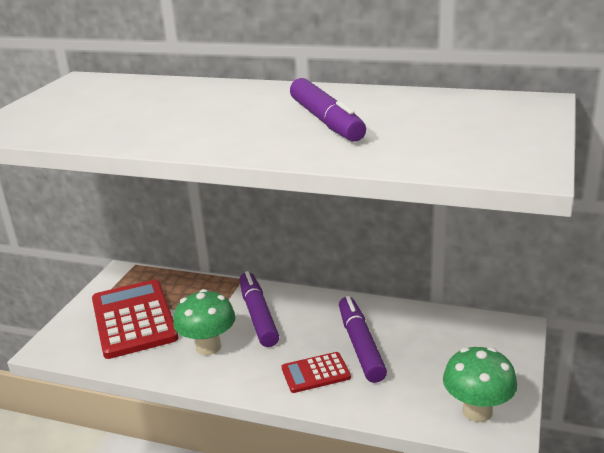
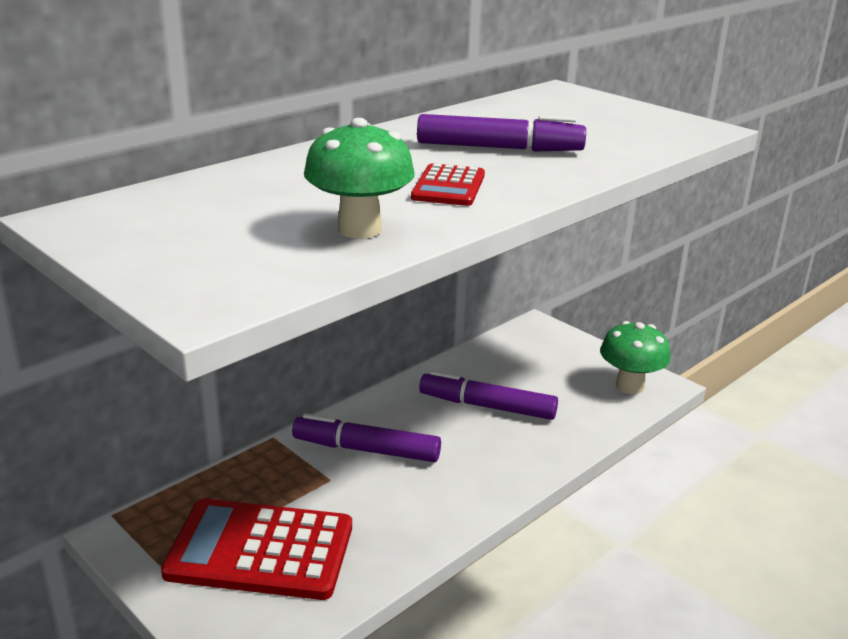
camera: 65 degrees left, 0 degrees up
green mushroom [173,289,236,355] -> green mushroom moved to [304,118,415,239]
red calculator [282,352,351,393] -> red calculator moved to [411,163,485,206]

